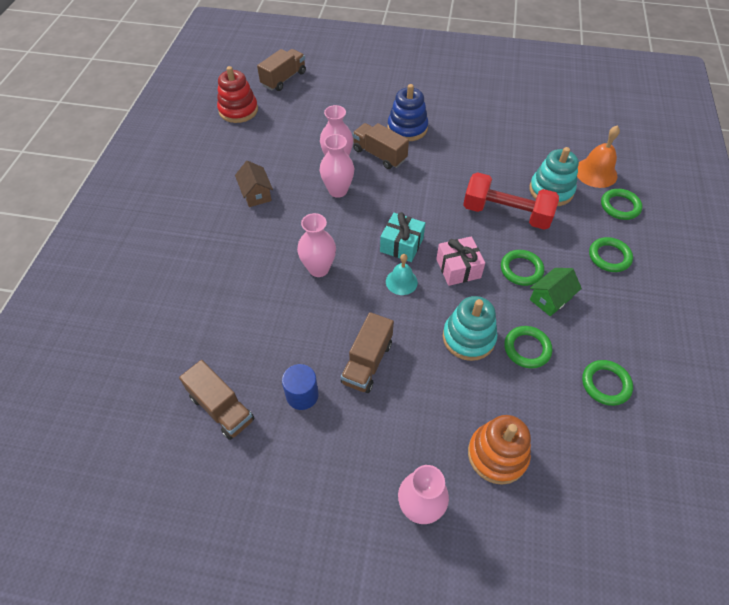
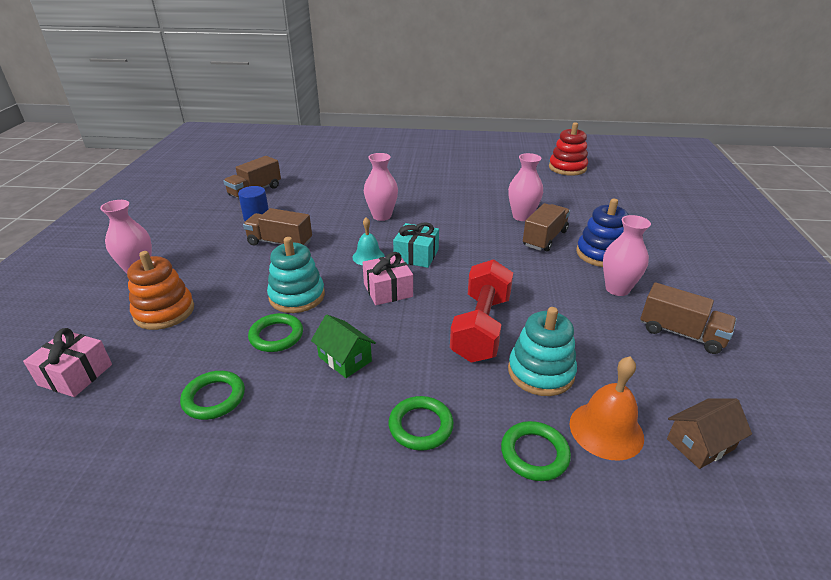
camera: 85 degrees right, 20 degrees down
brown house [235,161,273,207] -> brown house moved to [667,399,752,469]
brown truck [257,49,306,91] -> brown truck moved to [640,282,737,354]
pink vase [320,134,354,198] -> pink vase moved to [603,215,651,296]
green ring [501,250,544,286] -> none
none -> pink gift [23,328,112,397]

